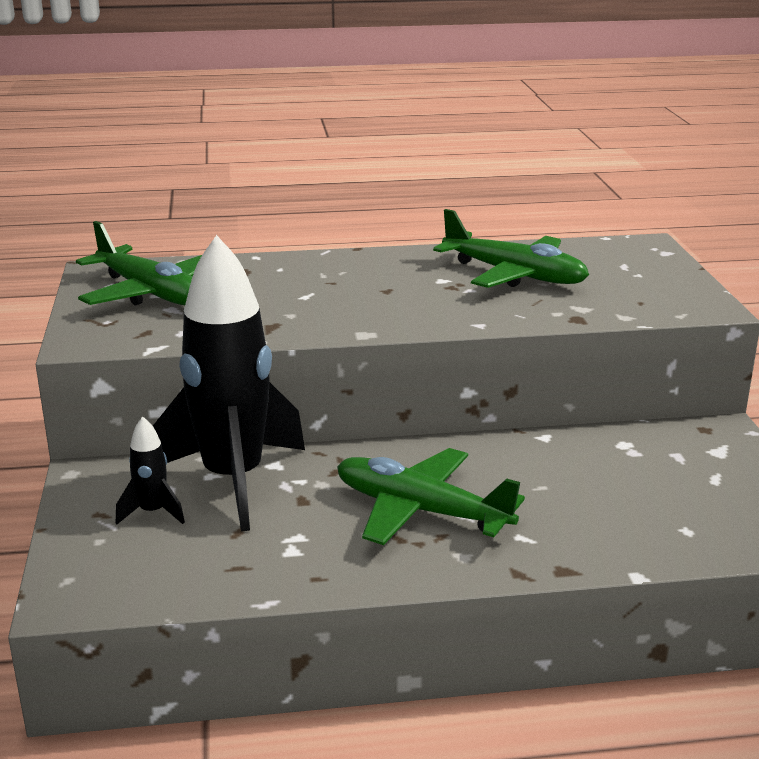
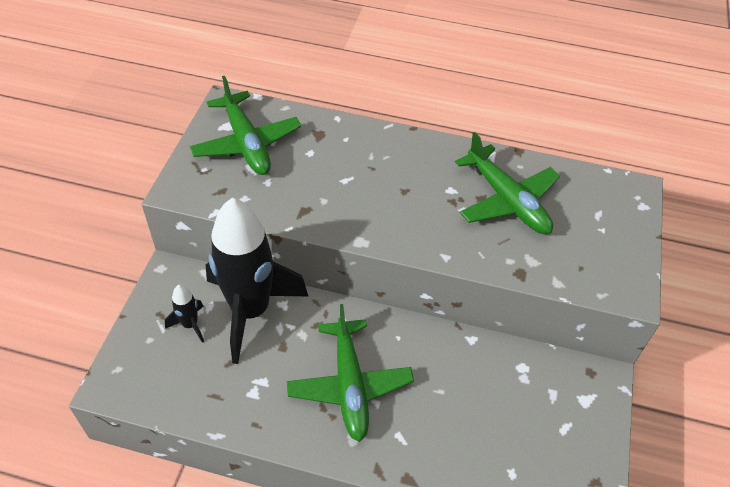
camera: 20 degrees right, 25 degrees up
green plane [337,448,525,545] -> green plane turned 150 degrees counterclockwise [287,304,414,442]

